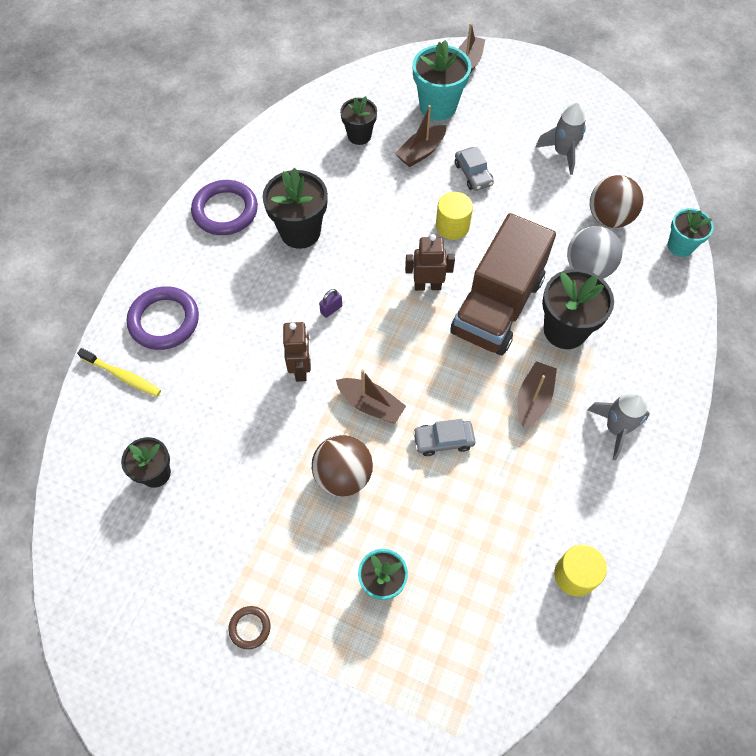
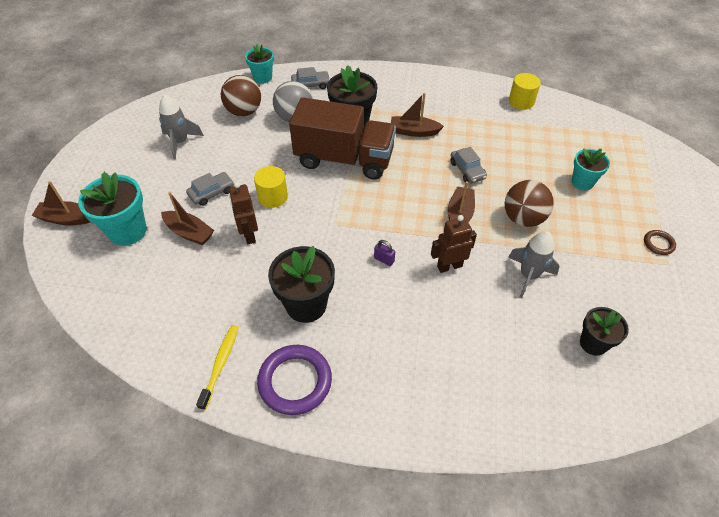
camera: 105 degrees left, 10 degrees down
yellow toothbrush [77,348,161,397] -> yellow toothbrush moved to [196,325,239,410]
purple ring [127,286,199,350] -> none
black flower pot [340,96,377,145] -> none
brown robot [405,234,455,291] -> brown robot moved to [229,182,258,244]
grey rocket [587,391,650,461] -> grey rocket moved to [508,231,560,298]
none -> grey car [291,67,330,89]

